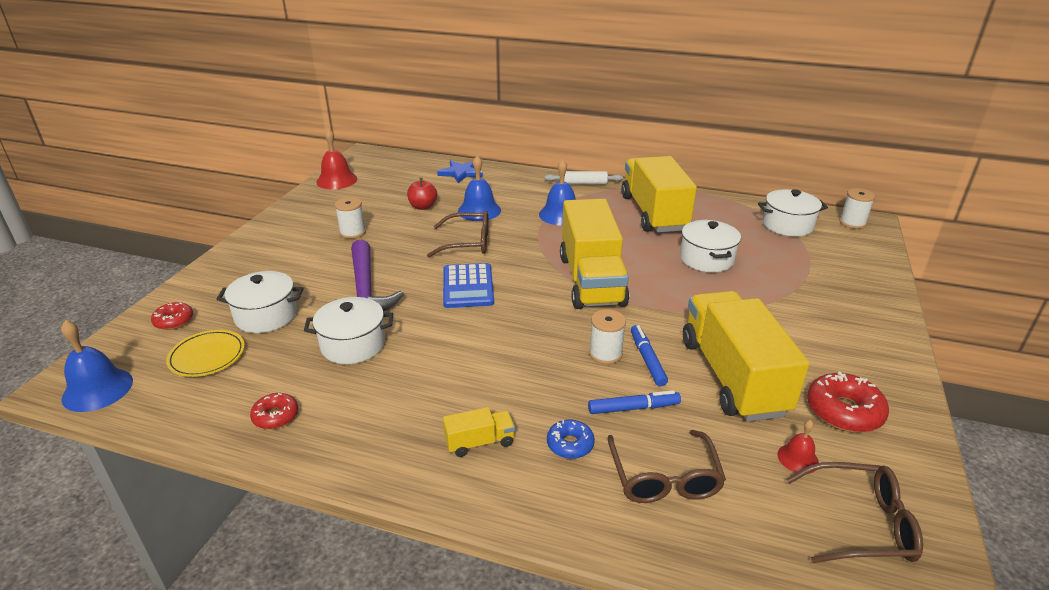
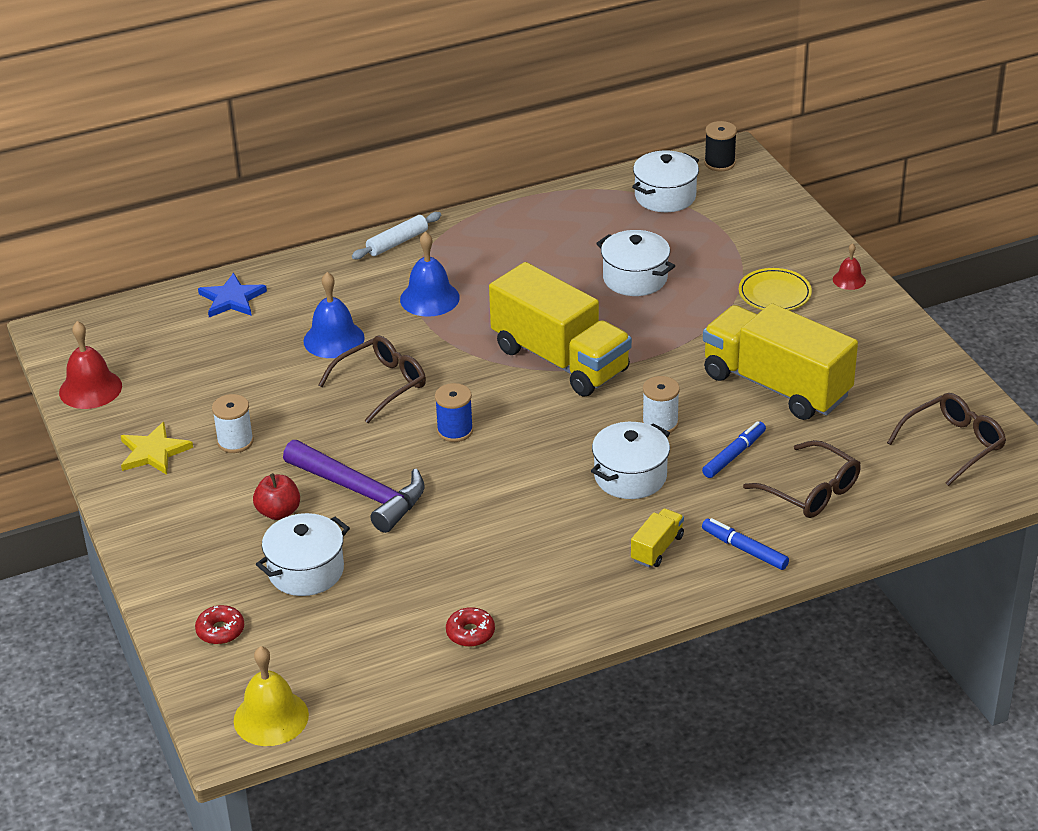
camera: 40 degrees left, 5 degrees up
blue bell [61,320,133,412] -> yellow bell [234,646,309,746]
yellow plate [166,330,245,377] -> yellow plate moved to [739,268,812,310]
white pot [304,297,393,364] -> white pot moved to [591,422,670,499]
red apple [407,178,437,210] -> red apple moved to [253,473,300,520]
blue calculator [443,263,494,308] -> blue spool [435,383,473,442]
blue donut [547,420,595,459] -> none
yellow truck [621,156,697,233] -> none
blue marker [631,325,668,386] -> blue marker moved to [702,518,789,570]
red bell [777,420,819,474] -> red bell moved to [833,243,866,290]
red donut [807,371,889,432] -> none
white spool [839,188,875,229] -> black spool [704,121,737,171]
none -> yellow star [121,422,193,475]

